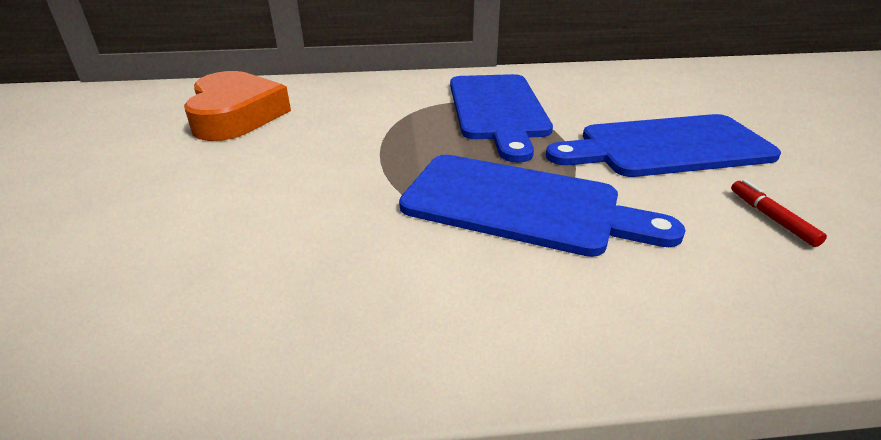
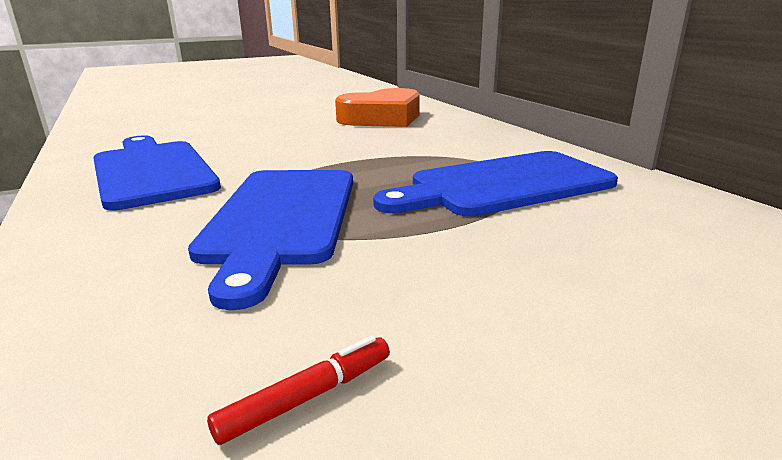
camera: 70 degrees right, 10 degrees down
blue cutting board [546,114,781,177] -> blue cutting board moved to [93,135,221,210]

